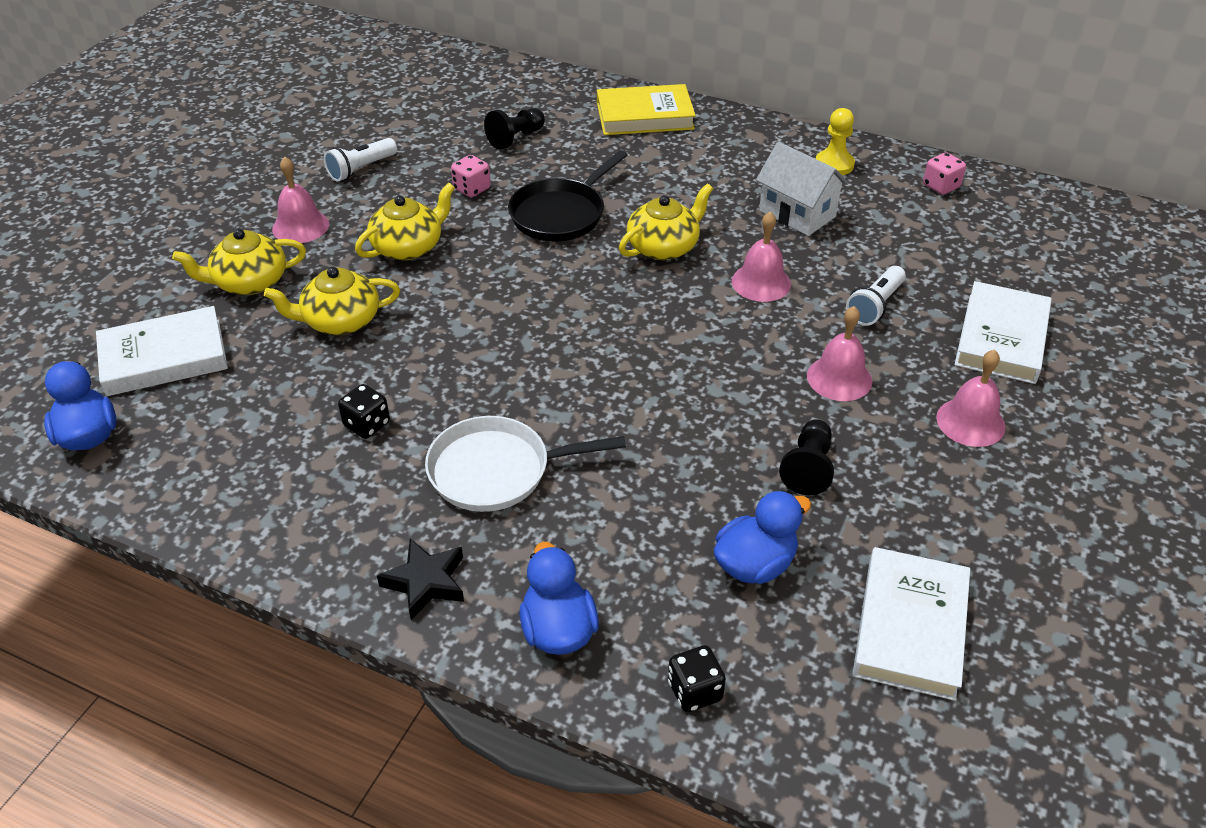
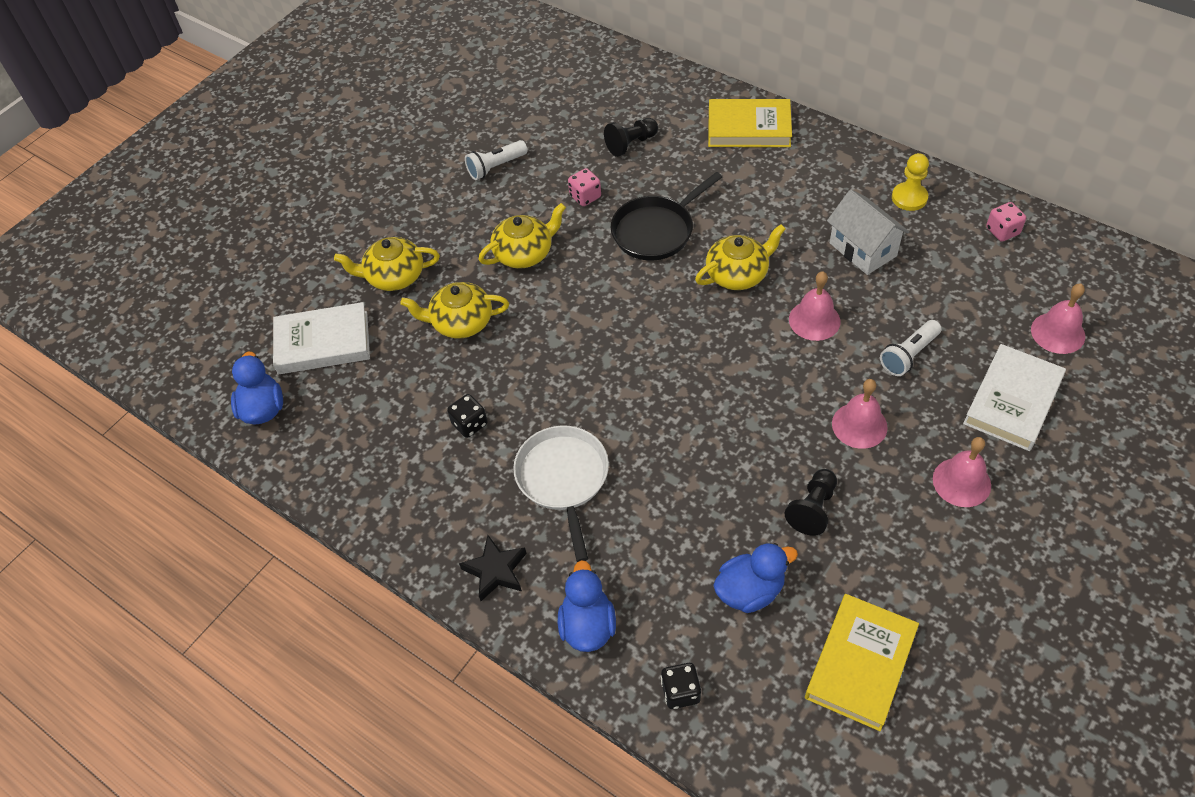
camera: 15 degrees right, 10 degrees up
pink bell [272,157,329,243] -> pink bell moved to [1031,284,1085,354]
white pan [425,416,626,512] -> white pan turned 75 degrees clockwise [513,426,609,562]
white book [853,547,970,701] -> yellow book [805,594,919,731]

